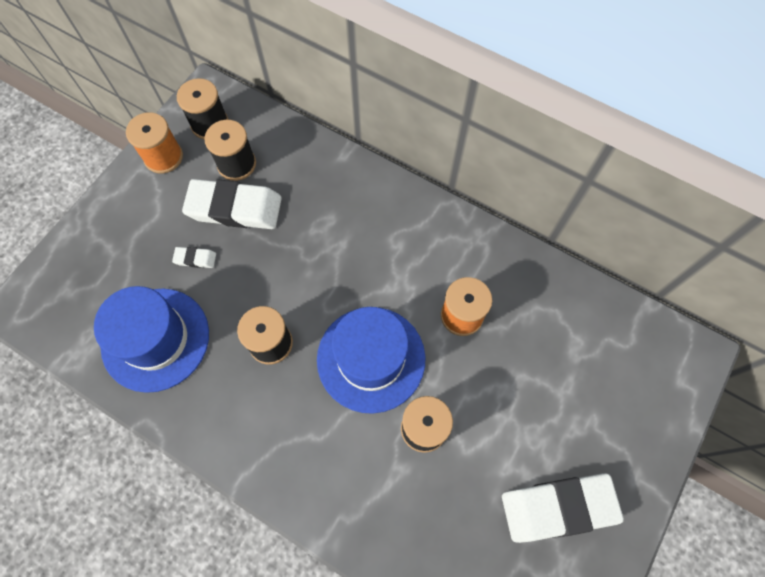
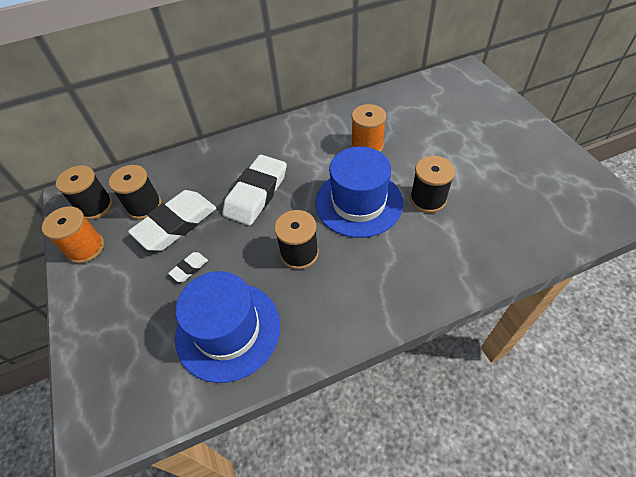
camera: 50 degrees left, 15 degrees down
white eraser [502,473,624,543] -> white eraser moved to [222,155,287,226]

